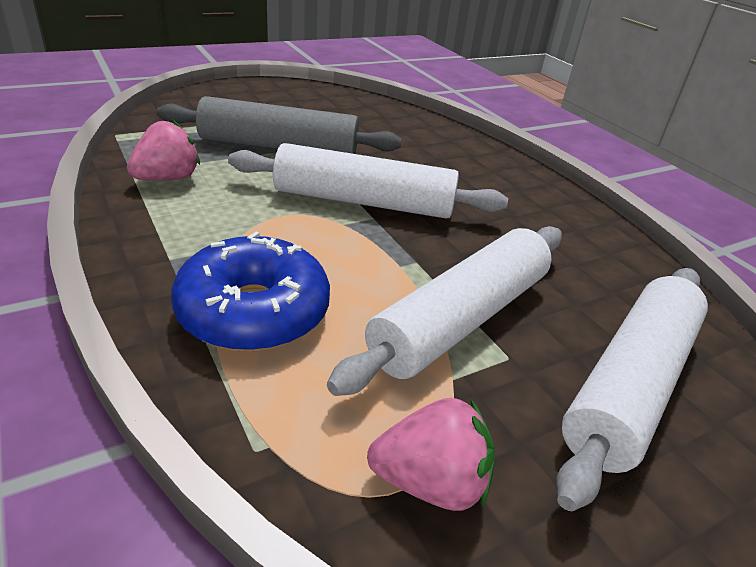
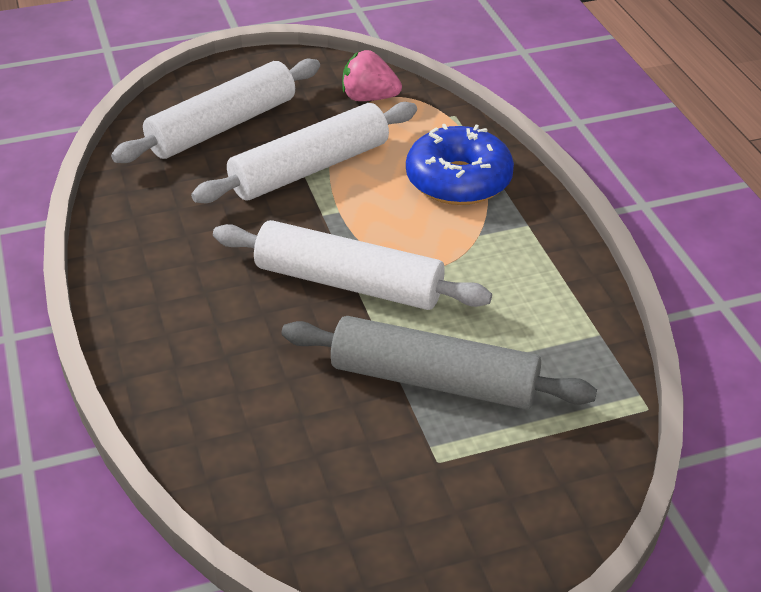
camera: 165 degrees left, 5 degrees up
pink strawberry [127,120,200,180] -> none

